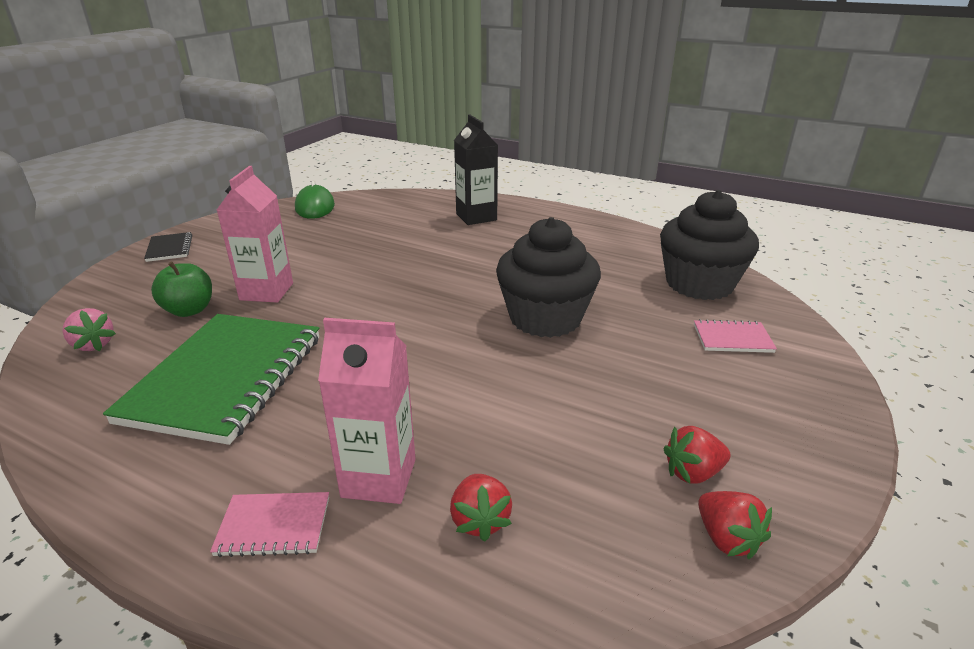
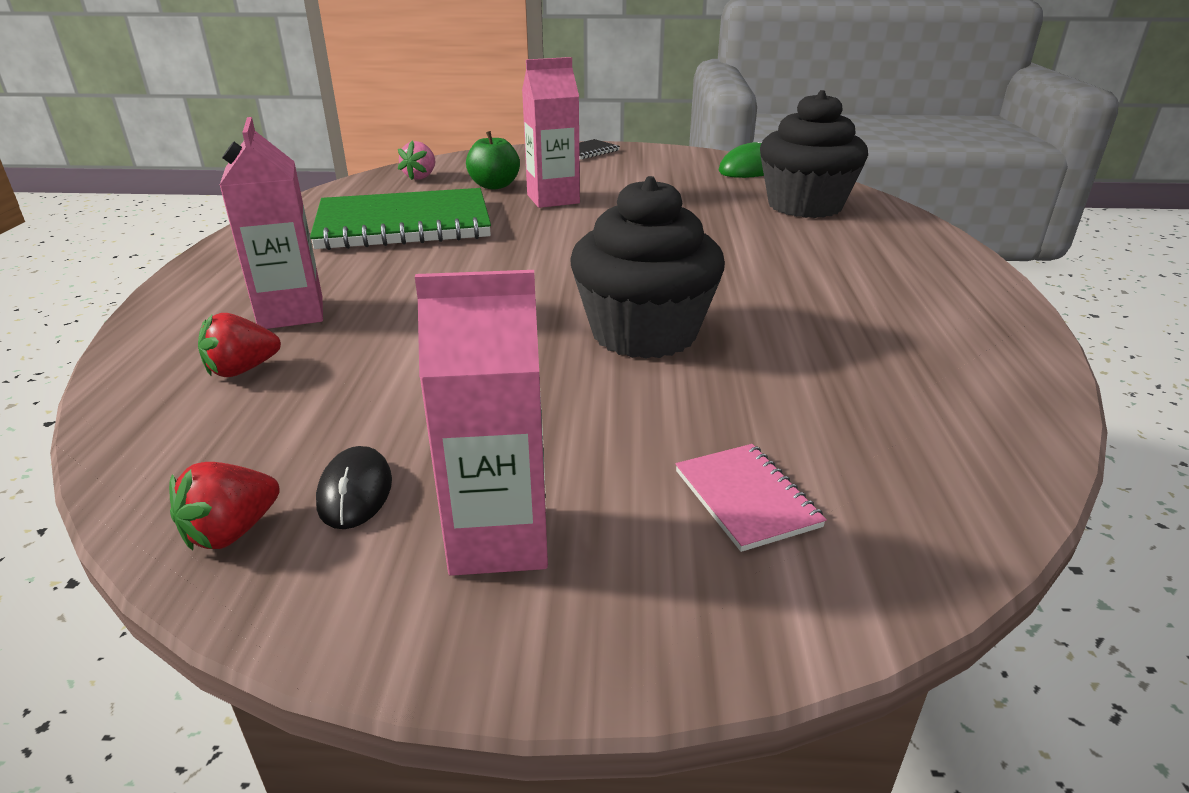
camera: 65 degrees right, 0 degrees up
pink notebook [210,492,329,557] -> none
black carton [454,114,498,225] -> none
black cupcake [660,190,759,300] -> black cupcake moved to [760,90,868,218]
red strawberry [664,426,731,484] -> black mouse [316,446,392,529]
none -> pink carton [415,270,548,576]

